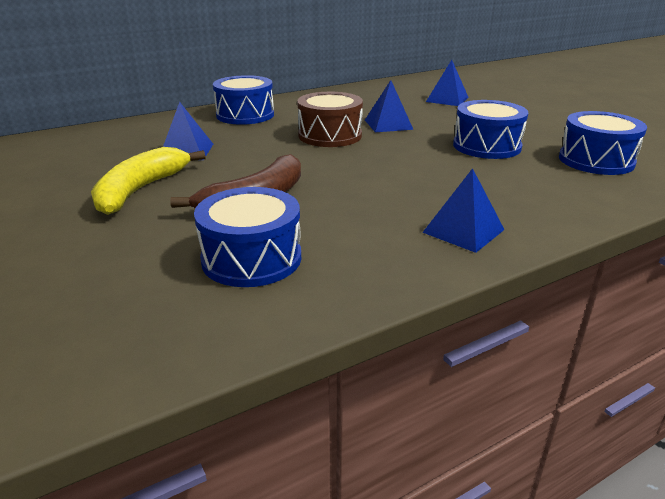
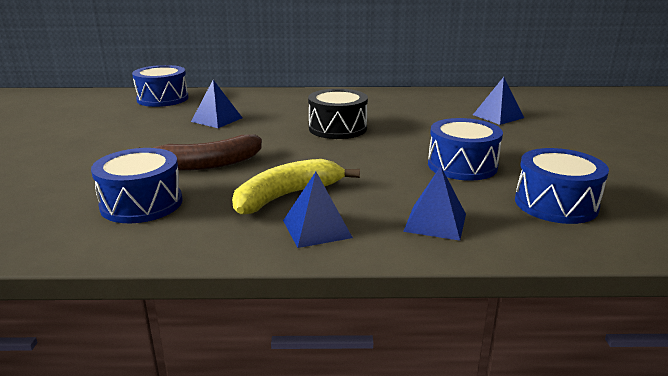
camera: 30 degrees right, 5 degrees down
yellow banana [91,147,205,215] -> yellow banana moved to [232,159,360,215]
blue drum [213,75,274,125] -> blue drum moved to [132,65,189,107]
brown drum [297,92,363,147] -> black drum [308,89,368,139]
blue pyramid [365,80,413,132] -> blue pyramid moved to [403,166,466,241]

